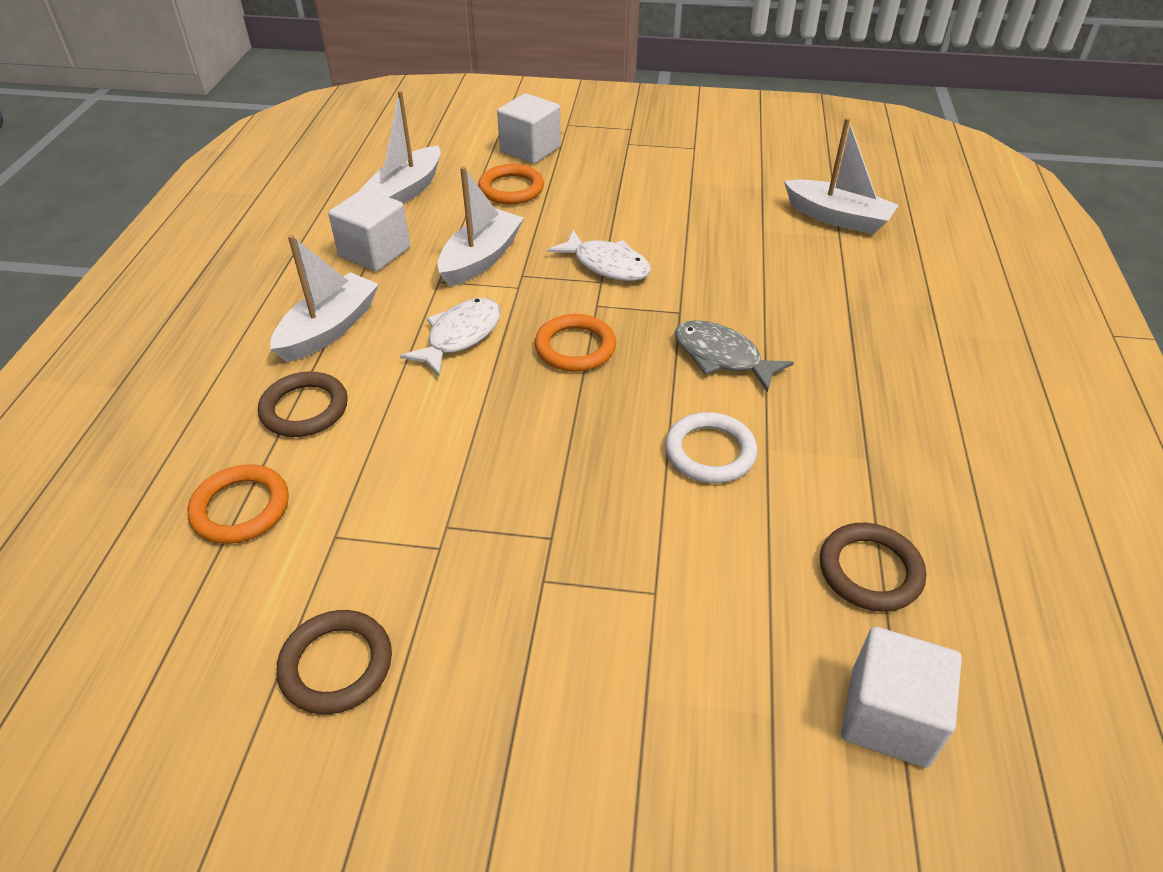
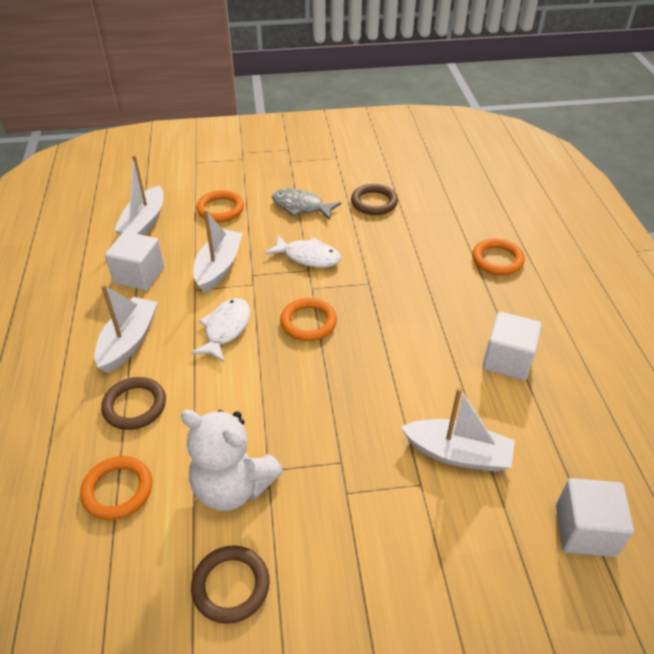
camera: 15 degrees left, 0 degrees up
white cube [497,93,561,164] -> white cube moved to [483,312,542,380]
white ring [665,412,758,483] -> none
grey fish [675,320,794,392] -> grey fish moved to [272,189,341,220]
white boat [784,118,899,234] -> white boat moved to [401,387,515,472]
brown ring [820,523,926,612] -> brown ring moved to [351,184,398,215]
none -> white teddy bear [181,410,283,511]
none -> orange ring [472,238,525,275]

